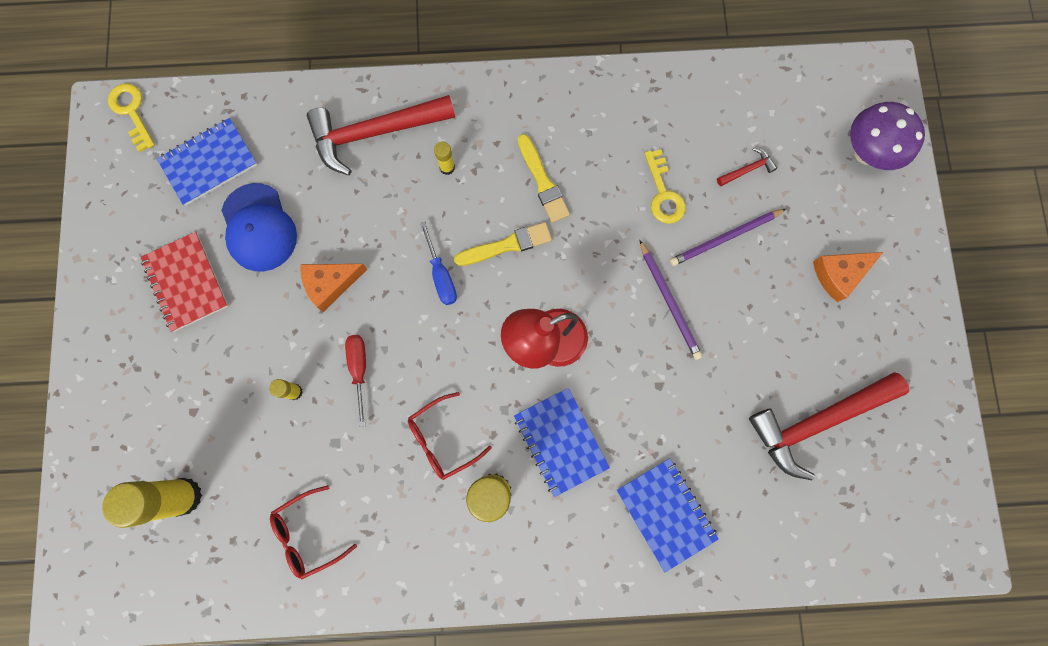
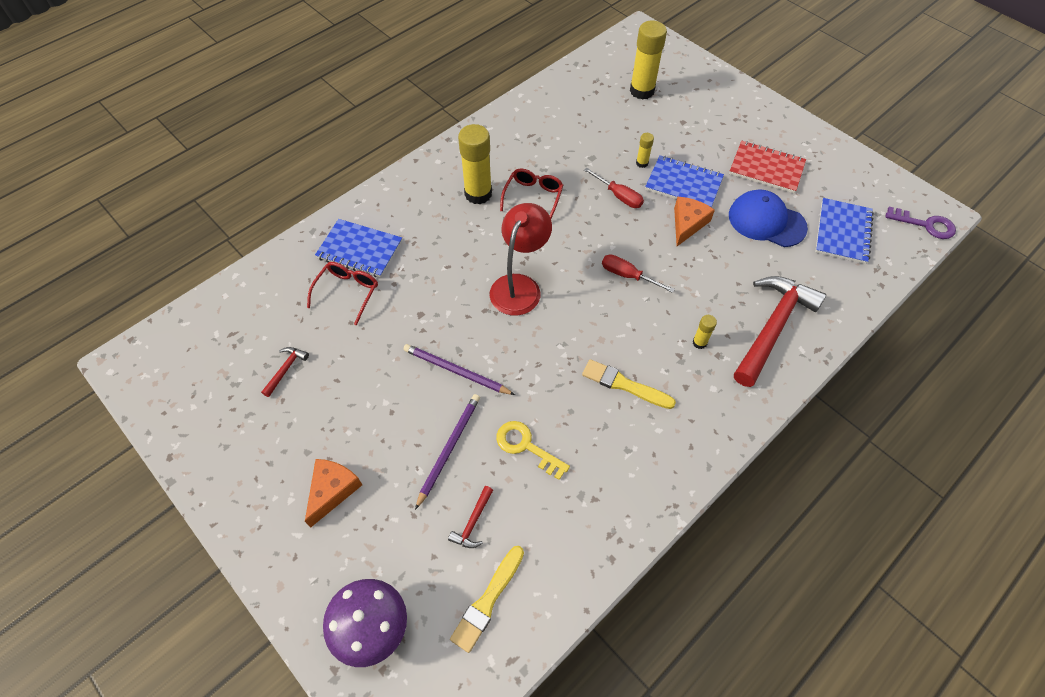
camera: 140 degrees right, 20 degrees down
yellow key [108,83,155,152] -> purple key [886,207,956,239]
red glasses [270,485,357,580] -> red glasses moved to [307,262,378,325]
blue screwdriver [420,222,457,305] -> red screwdriver [602,254,675,293]
yellow brush [454,222,552,266] -> yellow brush moved to [450,546,524,653]
blue notebook [514,388,610,497] -> blue notebook moved to [645,156,724,207]
red hammer [749,372,909,480] -> red hammer [261,347,309,397], size x0.41

